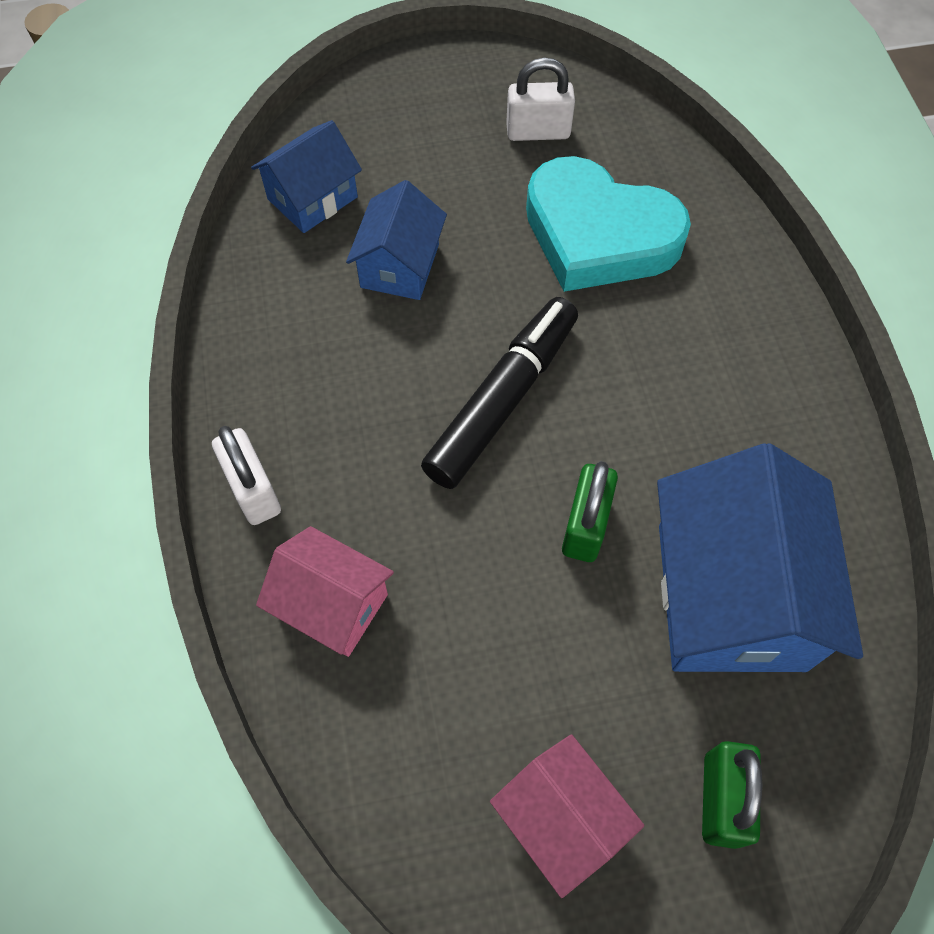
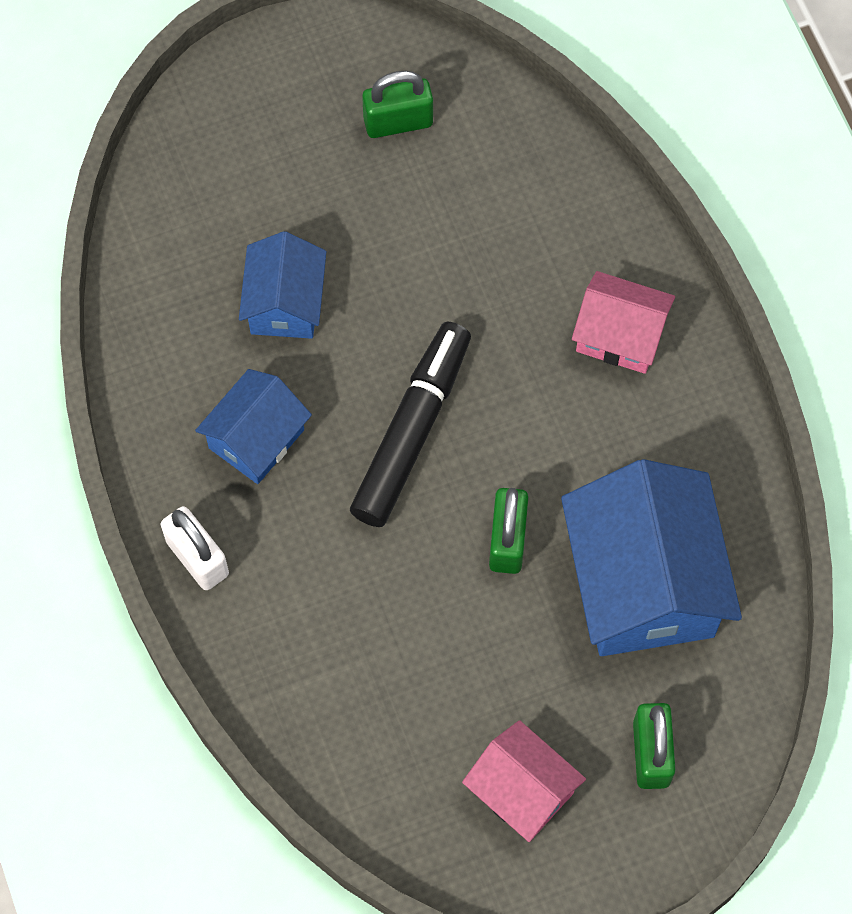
camera: 10 degrees left, 5 degrees up
blue house [251,120,362,233] -> blue house moved to [195,369,312,484]
pink house [256,526,394,657] -> pink house moved to [572,271,675,374]
white padlock [506,57,575,141] -> green padlock [362,71,433,138]
turquoise heart [526,156,691,292] -> none

